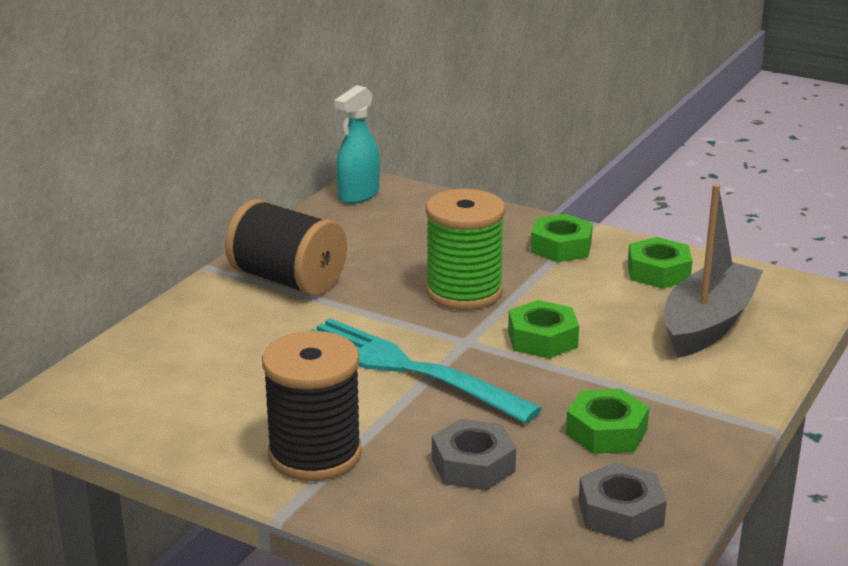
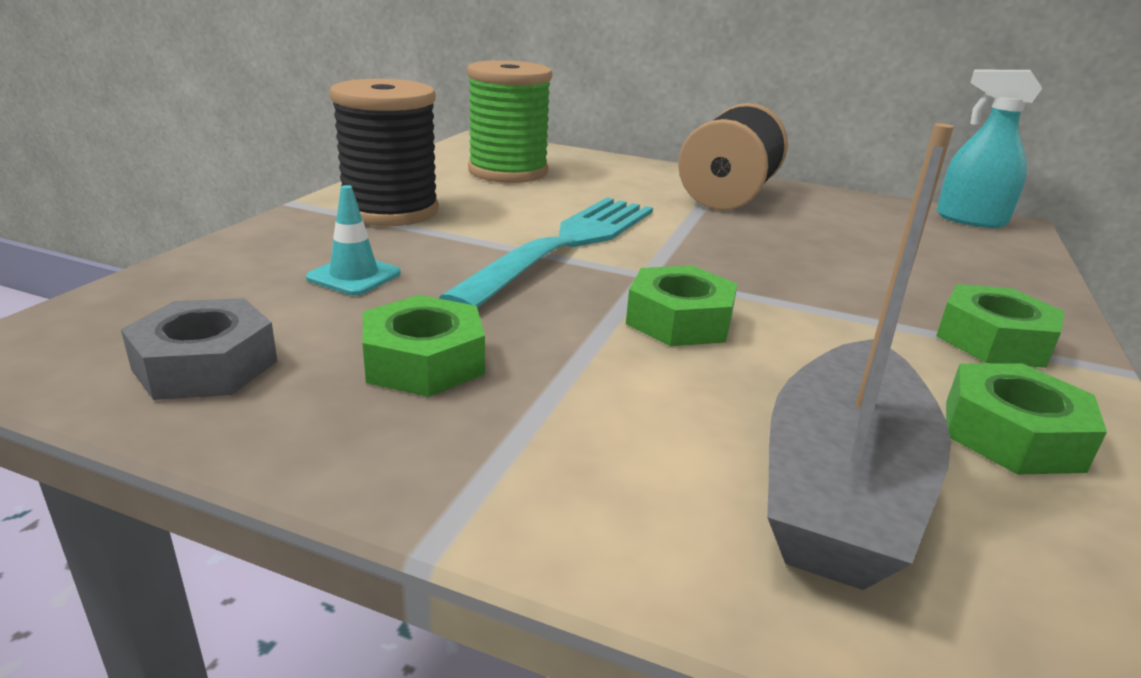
camera: 80 degrees right, 0 degrees up
green spool [426,189,506,310] -> green spool moved to [467,60,552,183]
grey nut [432,419,516,490] -> turquoise traffic cone [306,185,401,295]
grey boat [664,184,763,358] -> grey boat turned 90 degrees clockwise [767,123,954,590]

